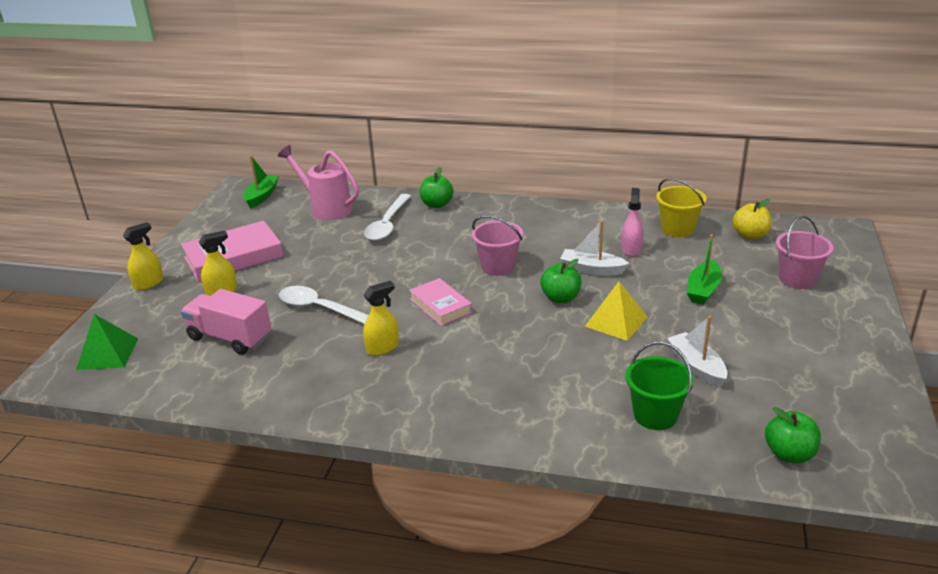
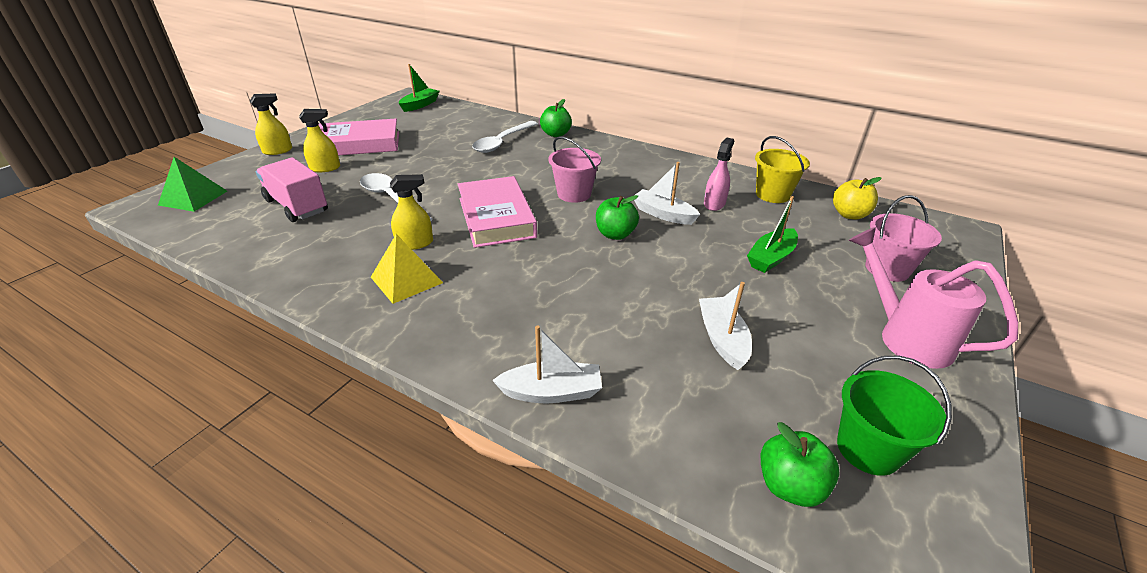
camera: 15 degrees right, 5 degrees up
pink watering can [278,145,359,220] -> pink watering can moved to [849,227,1018,369]
pink book [409,278,472,326] -> pink book [458,176,537,248], size x1.63
yellow pyramid [585,282,648,341] -> yellow pyramid moved to [371,234,443,304]
green bucket [625,342,694,430] -> green bucket moved to [837,356,952,476]
none -> white boat [492,326,602,403]

